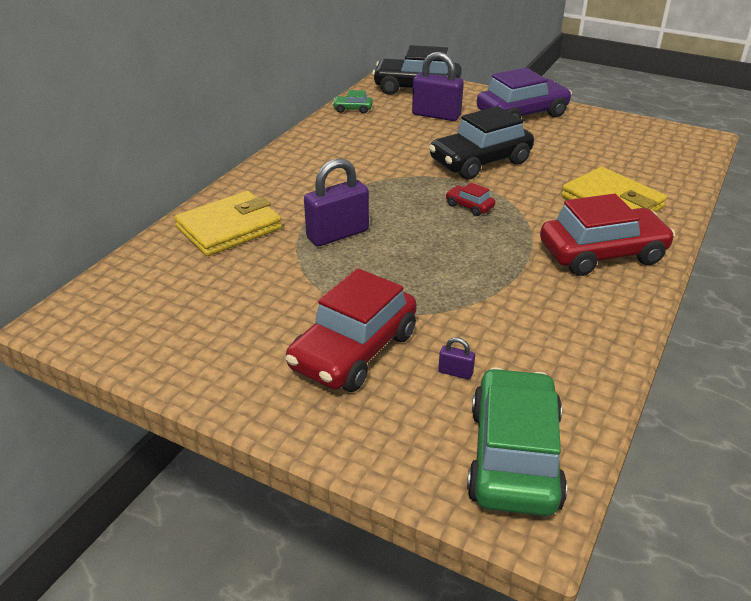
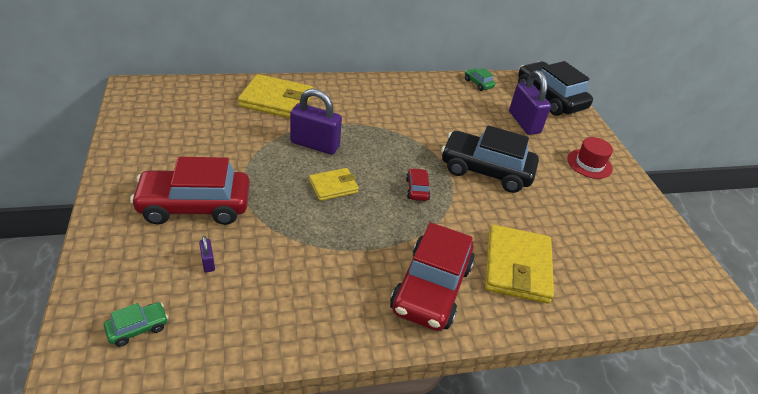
camera: 45 degrees right, 5 degrees up
green car [467,367,567,516] -> green car [104,302,168,347], size x0.43
purple car [477,68,572,118] -> red hat [567,137,613,179]
red car [540,194,675,276] -> red car turned 75 degrees clockwise [390,222,475,331]
none -> yellow wallet [309,168,359,201]

